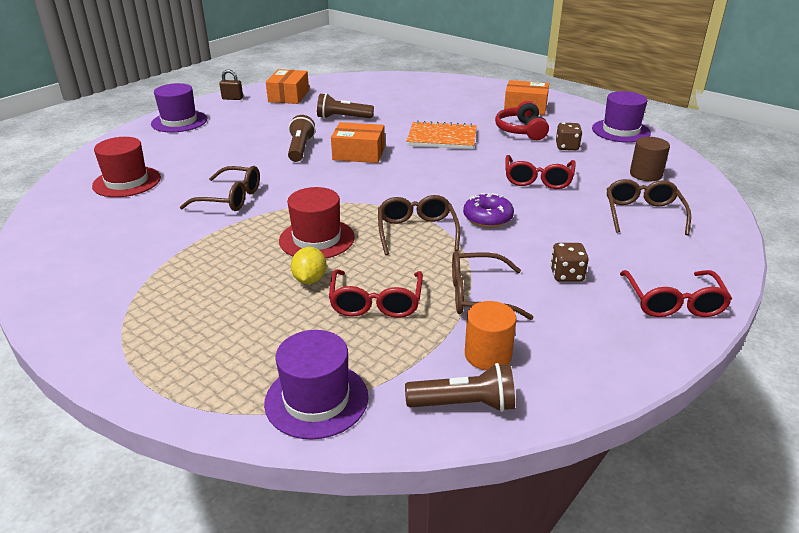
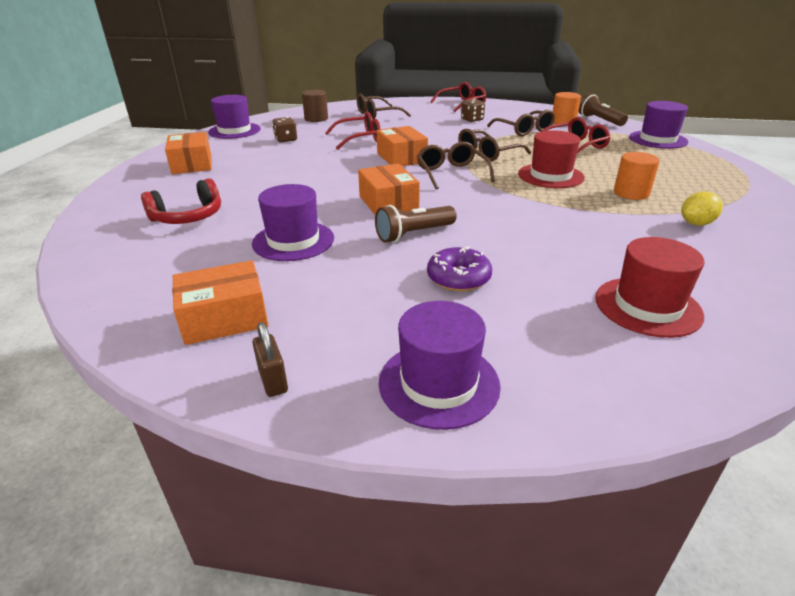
camera: 120 degrees left, 0 degrees up
brown glasses [180,166,260,211] -> brown glasses moved to [417,142,495,189]
yellow lemon [291,247,327,284] -> yellow lemon moved to [681,191,723,226]
brown flashlight [317,93,374,119] -> purple hat [252,184,334,261]
orange notebook [406,121,477,149] -> none
purple donut [463,193,514,227] -> purple donut moved to [427,246,492,292]
red headphones [495,101,549,140] -> red headphones moved to [141,178,221,224]
none -> orange box [377,126,428,166]
none -> orange cylinder [614,152,660,200]

